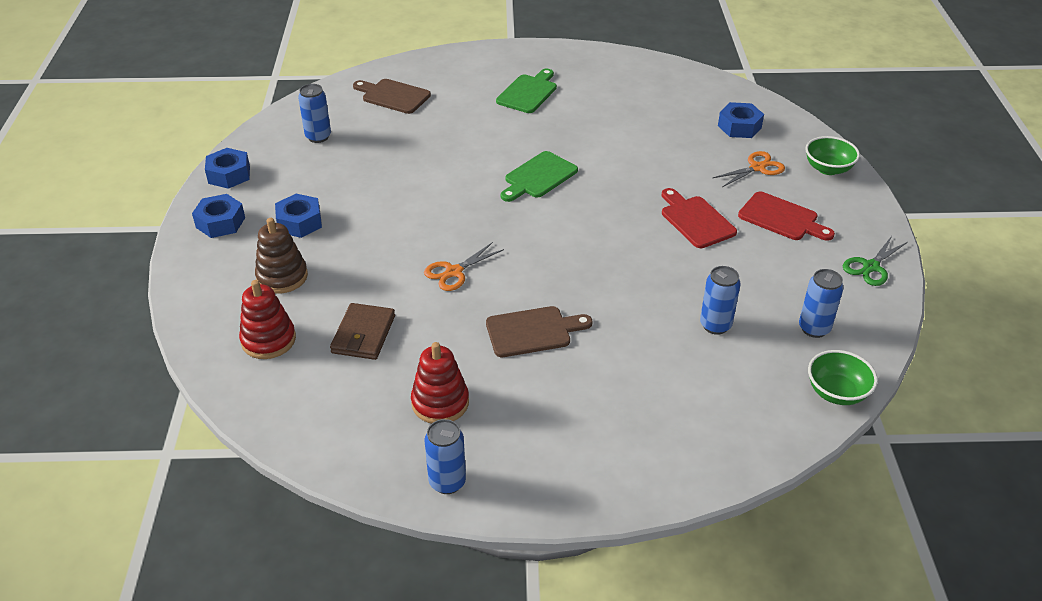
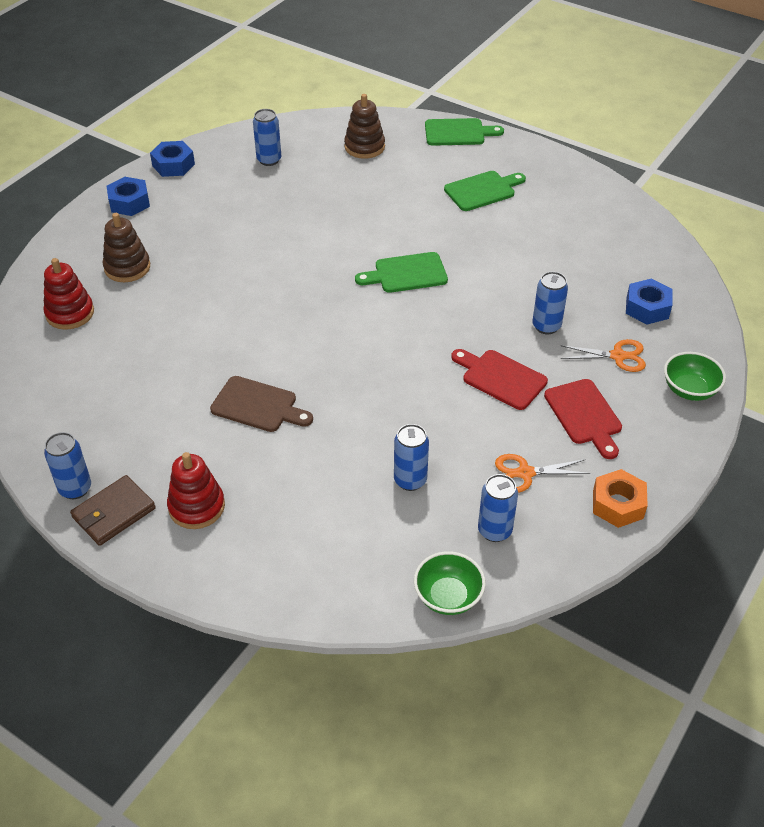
camera: 35 degrees right, 5 degrees up
blue nut [275,194,322,238] -> none
brown wallet [330,303,395,360] -> brown wallet moved to [70,475,156,546]
brown cutting board [353,79,431,114] -> brown stacking toy [344,94,385,159]
red stacking toy [411,342,469,424] -> red stacking toy moved to [167,452,225,529]
orange scissors [424,242,504,291] -> orange scissors moved to [495,454,590,493]
red cutting board [662,188,737,248] -> red cutting board turned 60 degrees counterclockwise [451,349,548,410]
green scissors [843,236,908,286] -> orange nut [593,469,648,528]
none -> green cutting board [425,118,504,146]
none -> blue can [532,271,568,334]

